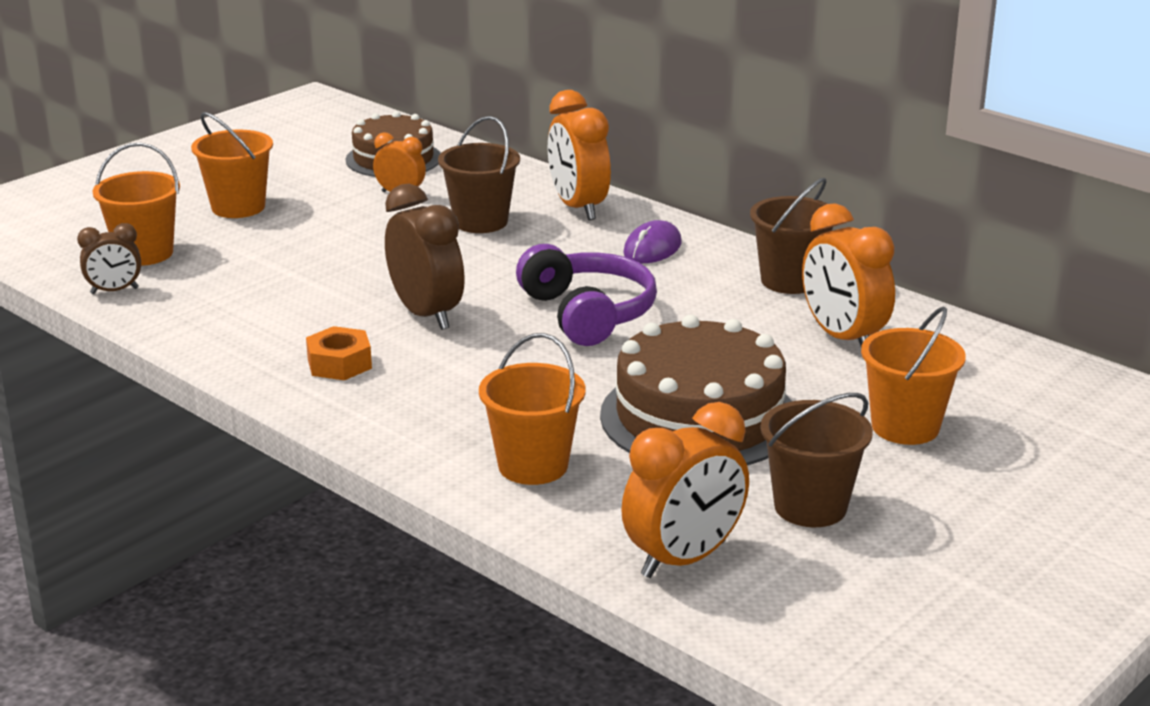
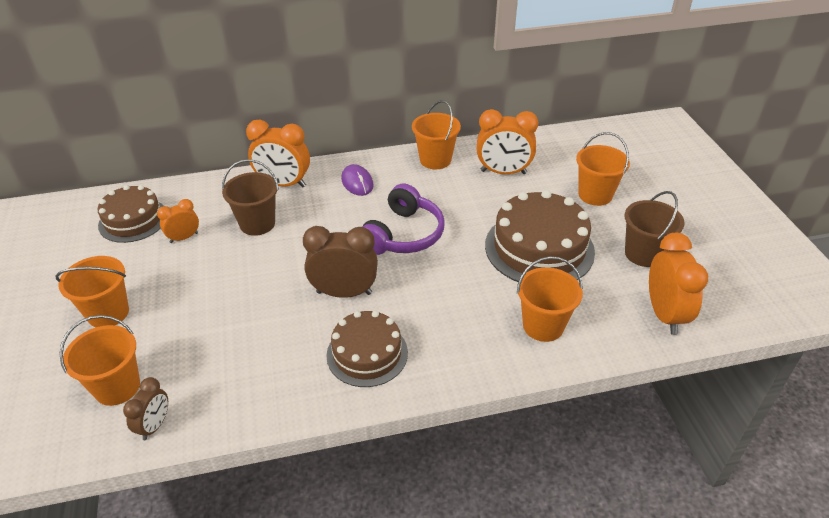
camera: 55 degrees left, 15 degrees up
orange nut [306,326,372,380] -> brown cake [326,311,408,387]
purple headphones [516,244,657,346] -> purple headphones turned 105 degrees clockwise [362,183,445,255]
brown bucket [750,178,834,294] -> orange bucket [412,100,461,169]

